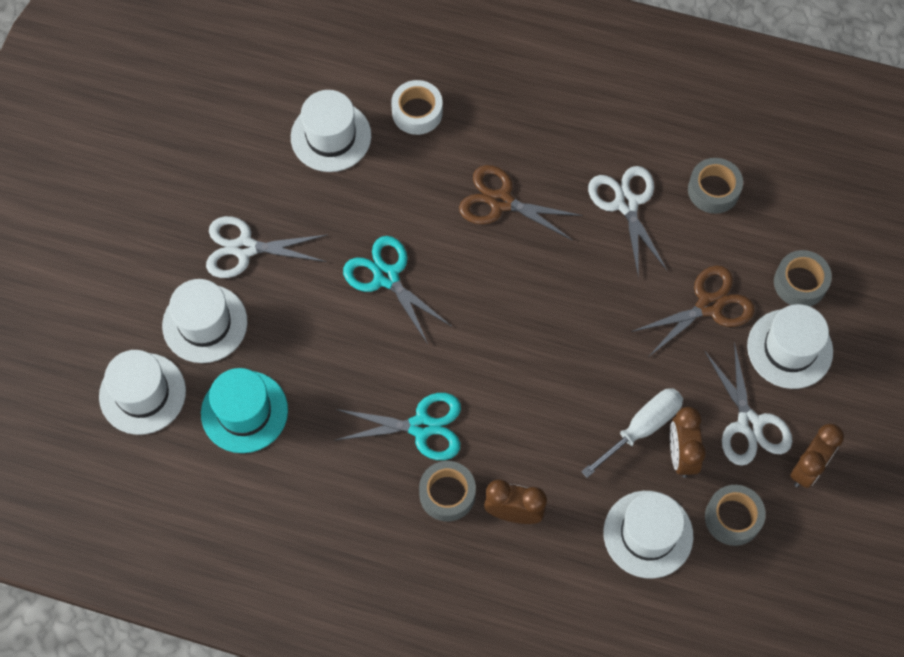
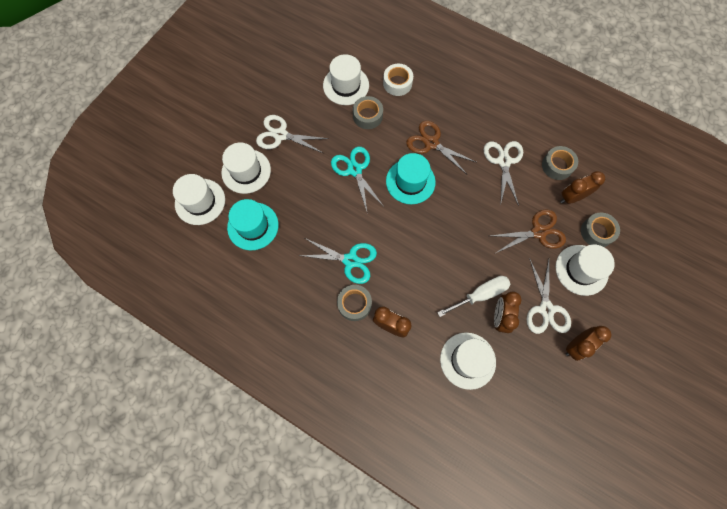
camera: 15 degrees right, 5 degrees up
grey tape [705,485,766,546] -> grey tape moved to [353,96,383,129]
none -> turquoise hat [386,153,436,204]
none -> brown clock [560,171,605,204]

